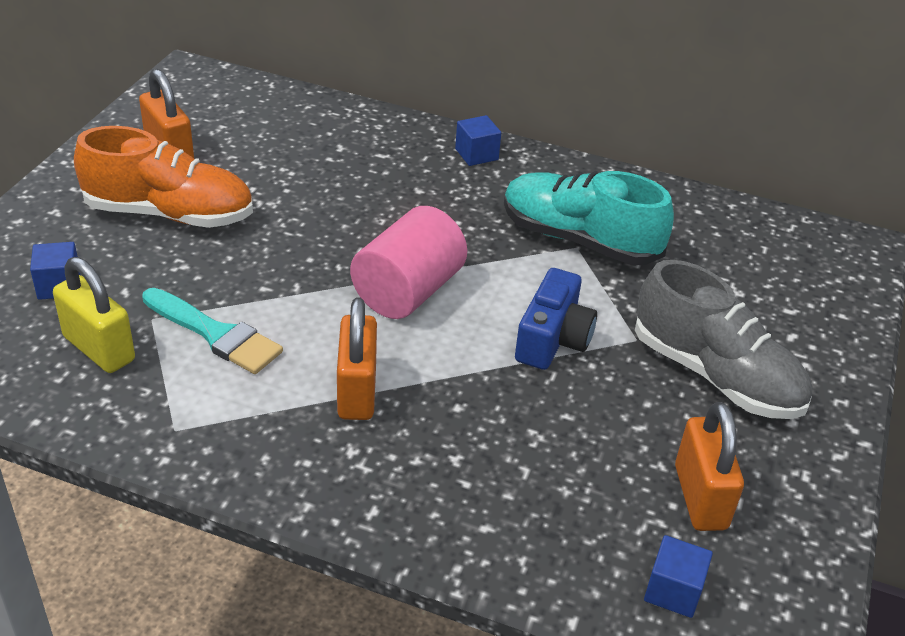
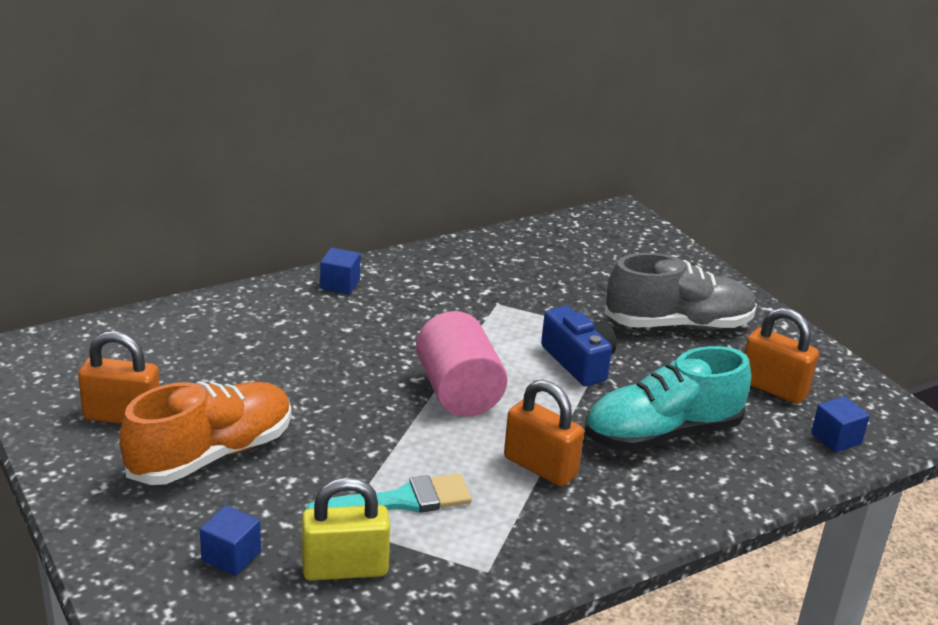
camera: 50 degrees left, 10 degrees down
turquoise shoe [504,171,674,265] -> turquoise shoe moved to [585,346,751,451]

